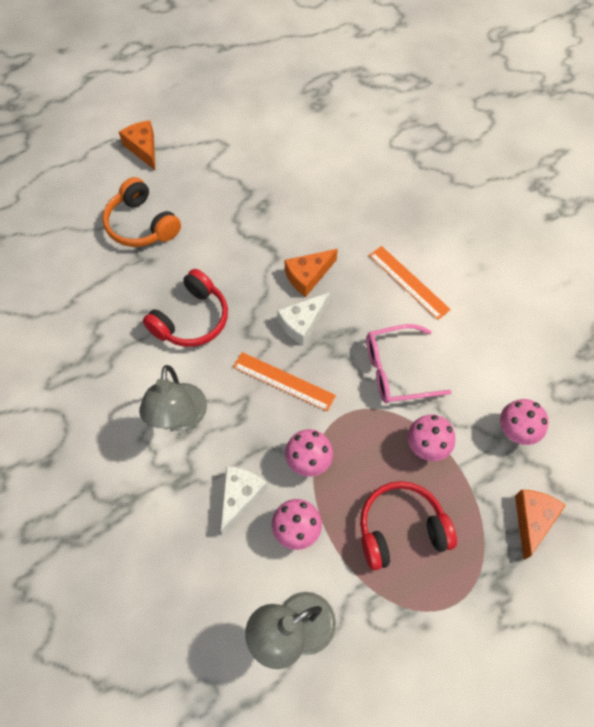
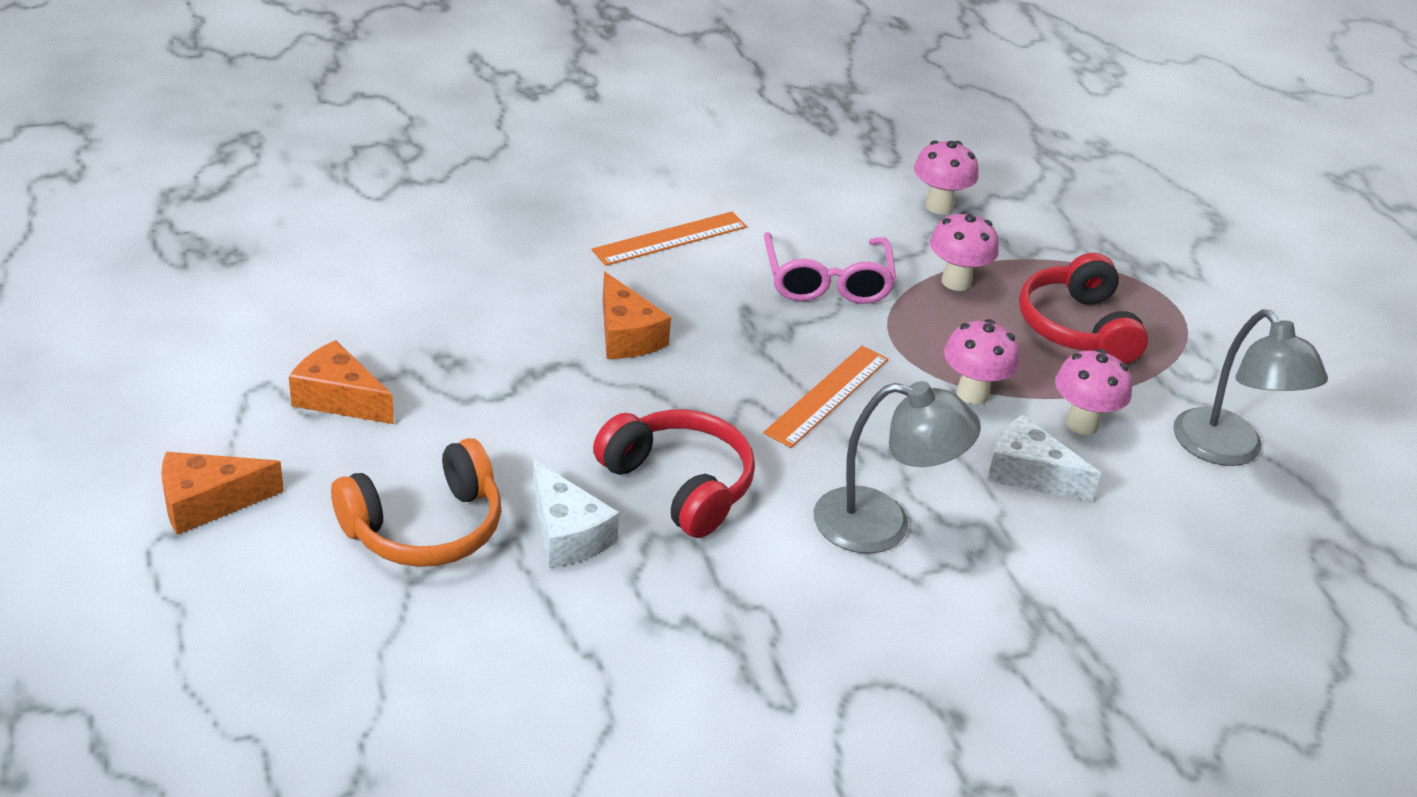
camera: 85 degrees left, 25 degrees down
white cheese [277,292,330,345] -> white cheese moved to [533,460,619,568]
orange cheese [515,490,566,560] -> orange cheese moved to [289,340,394,424]

